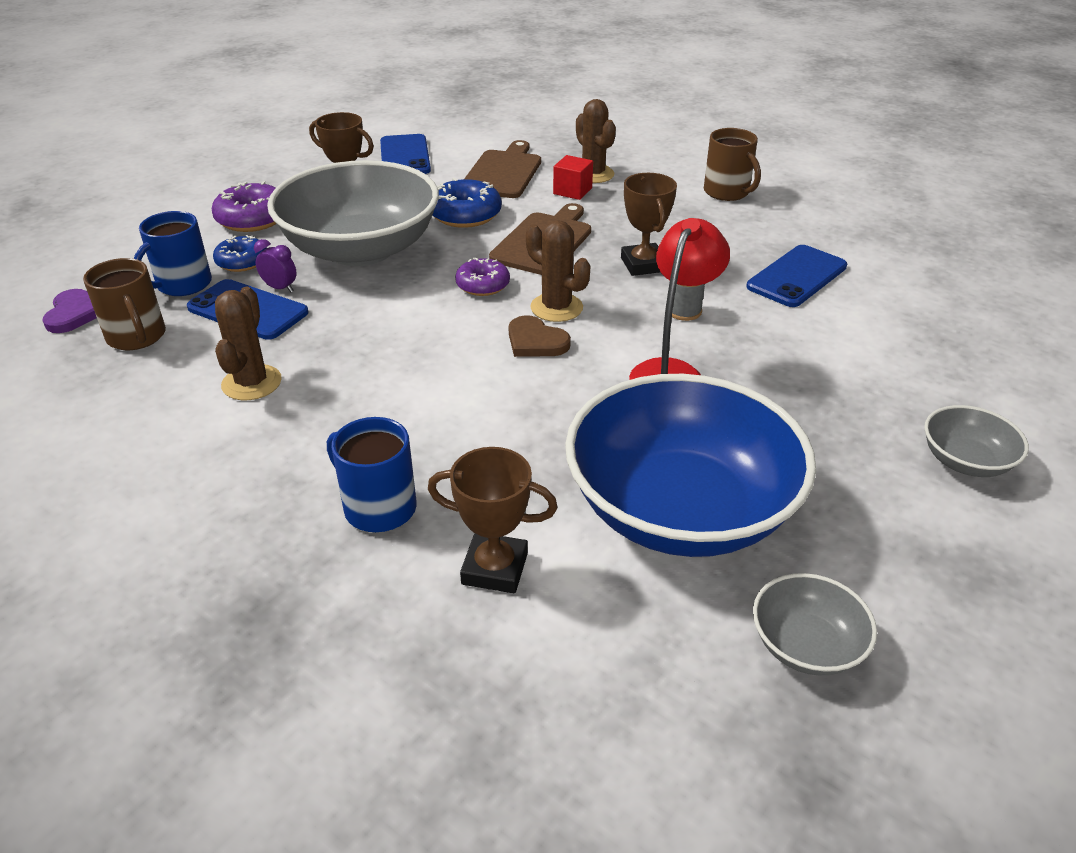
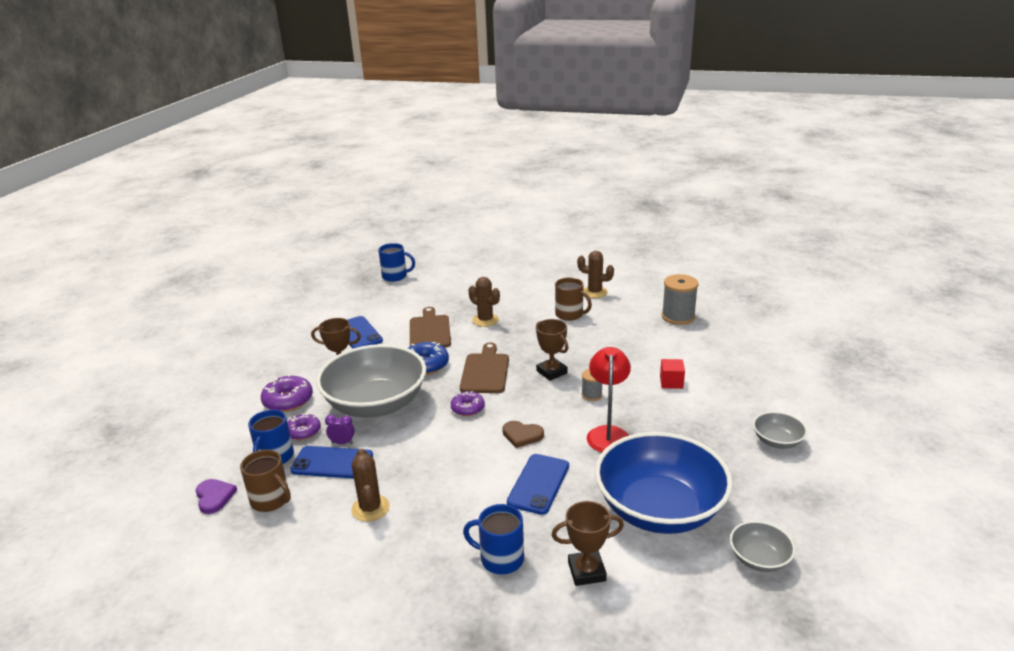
camera: 20 degrees left, 10 degrees down
blue donut [213,235,267,272] -> purple donut [288,413,321,440]
brown cactus [526,220,591,322] -> brown cactus moved to [577,251,614,298]
red cube [553,155,593,200] -> red cube moved to [660,359,685,389]
blue phone [746,245,847,307] -> blue phone moved to [507,454,569,515]
none -> blue mug [378,243,415,282]
none -> grey spool [662,274,699,325]

